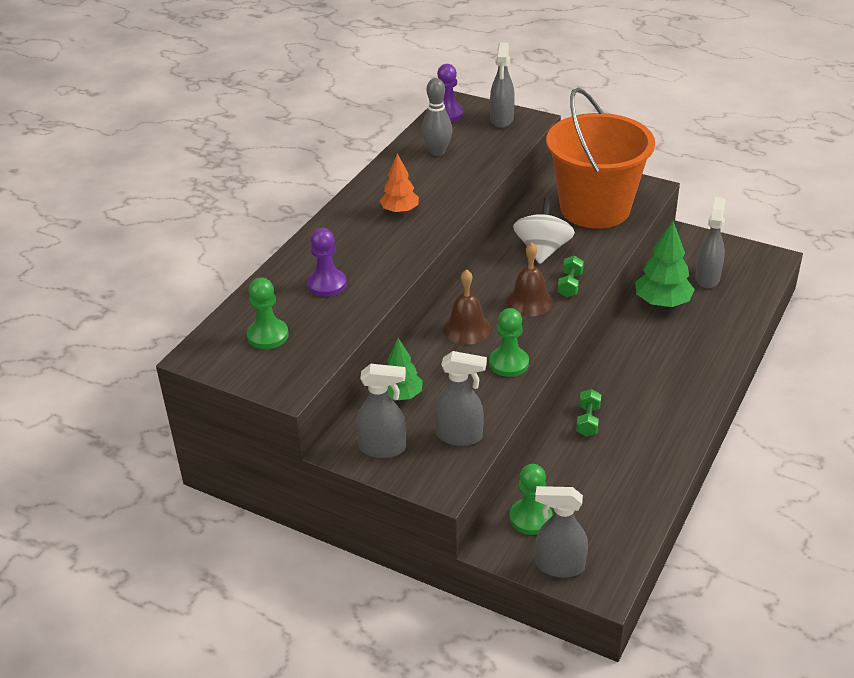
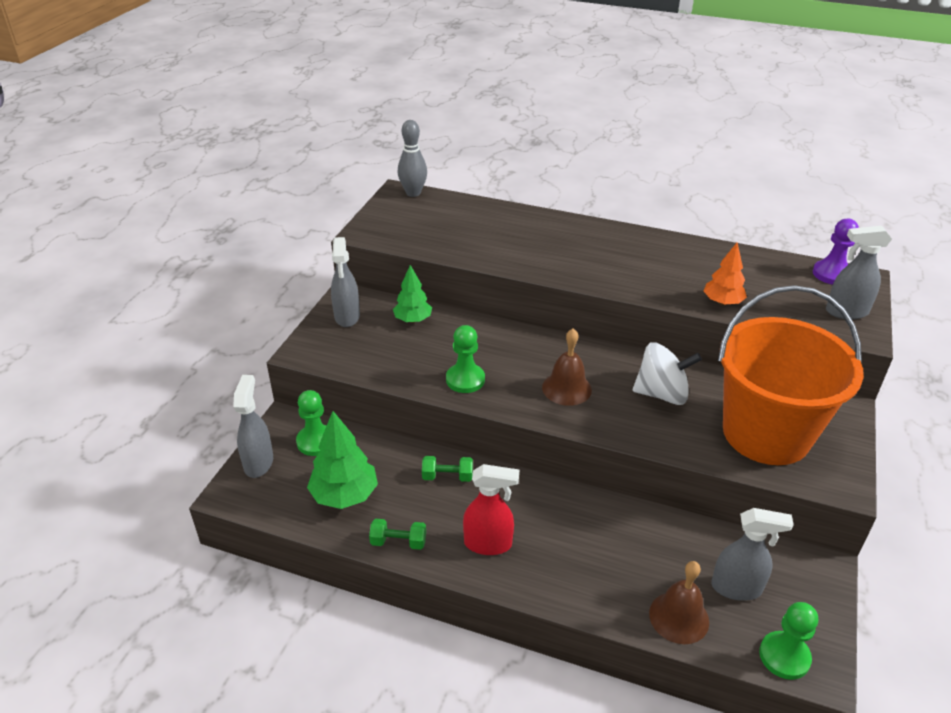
camera: 80 degrees right, 0 degrees up
green pawn [247,278,289,349] -> green pawn moved to [759,602,818,680]
purple pawn [307,228,347,297] -> none
orange tree [380,153,419,214] -> orange tree moved to [704,243,747,306]
grey bowling pin [421,78,452,156] -> grey bowling pin moved to [398,120,427,197]
grey spray bottle [435,351,487,446] -> none
brown bell [443,269,491,345] -> brown bell moved to [649,561,709,644]
green dumbbell [557,255,584,297] -> green dumbbell moved to [369,519,426,550]
green tree [635,221,695,307] -> green tree moved to [307,411,378,509]
none -> red spray bottle [463,464,519,555]

